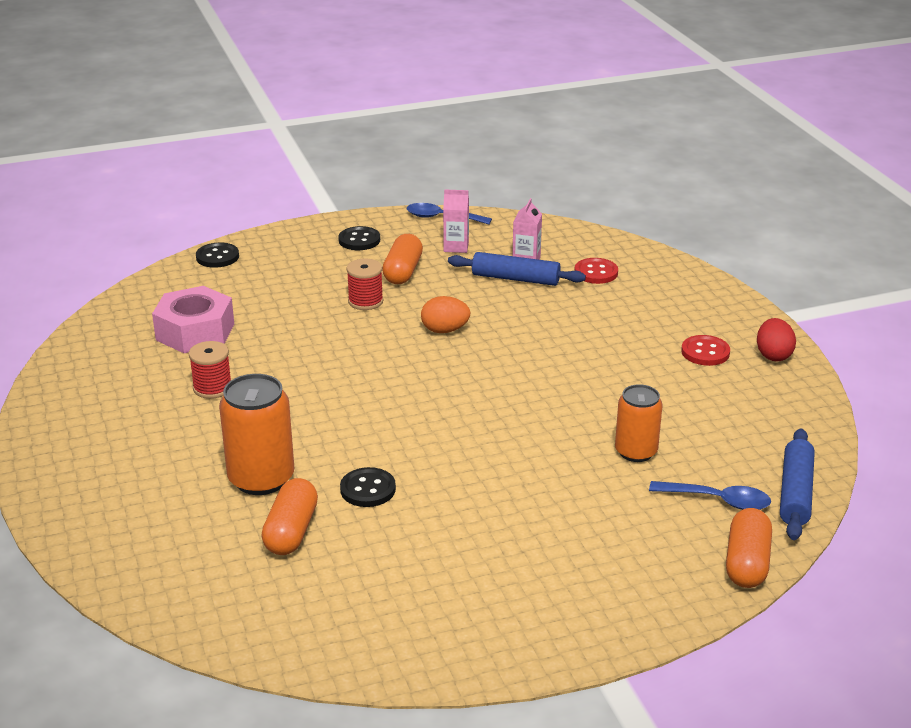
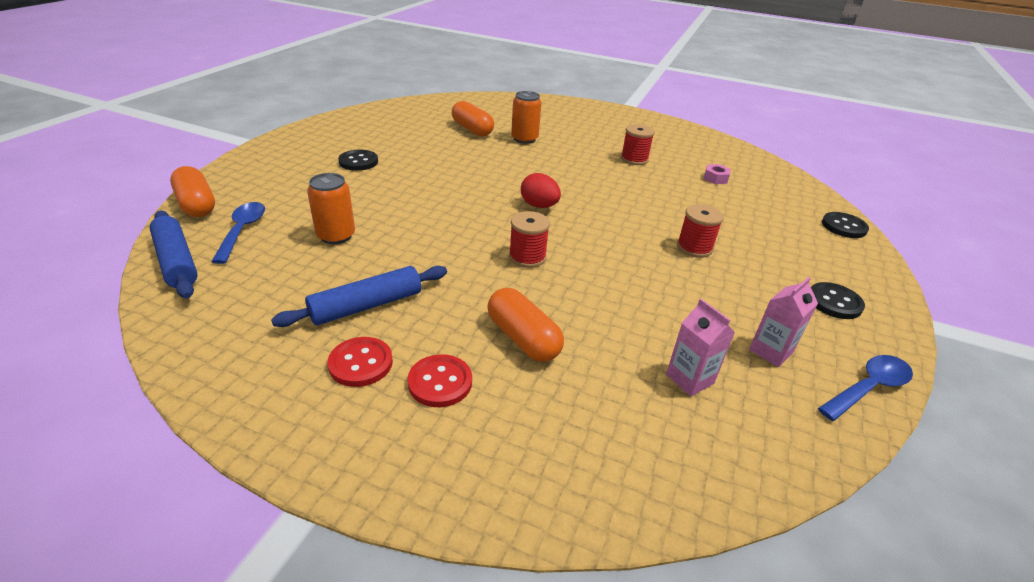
camera: 130 degrees right, 5 degrees up
pink nut [152,286,234,353] -> pink nut [704,164,731,184], size x0.41
orange can [219,374,294,495] -> orange can [511,91,542,144], size x0.66
black button [340,467,396,507] -> black button moved to [338,150,378,171]
orange capsule [382,234,423,284] -> orange capsule moved to [487,288,564,362]
orange egg [421,296,471,333] -> none
blue rolling pin [448,252,586,286] -> blue rolling pin moved to [271,266,447,327]
red button [574,258,618,284] -> red button moved to [407,354,472,407]
blue spoon [649,481,771,510] -> blue spoon turned 120 degrees clockwise [211,202,265,264]
red egg [757,318,796,361] -> red egg moved to [521,173,561,208]
none -> red spool [509,211,550,268]

